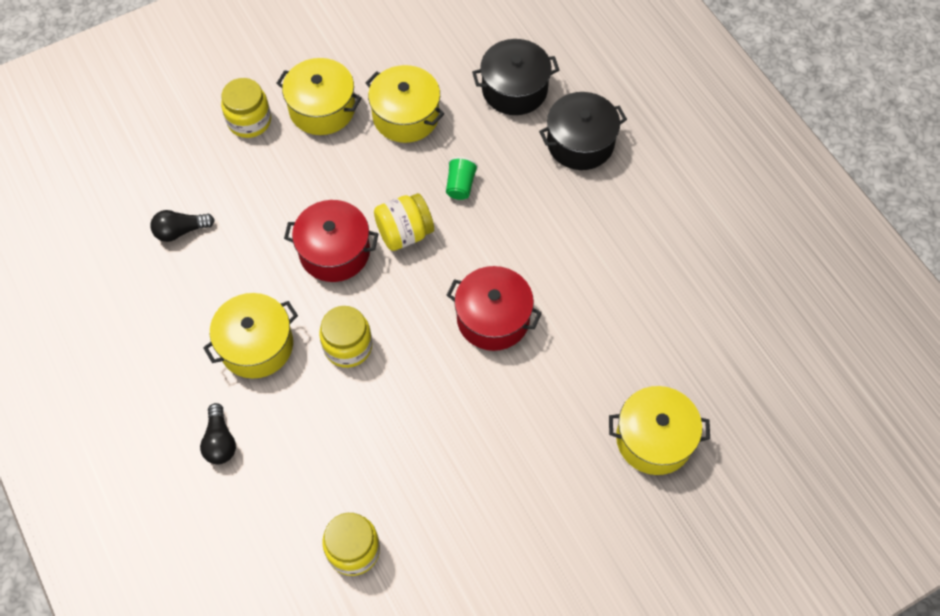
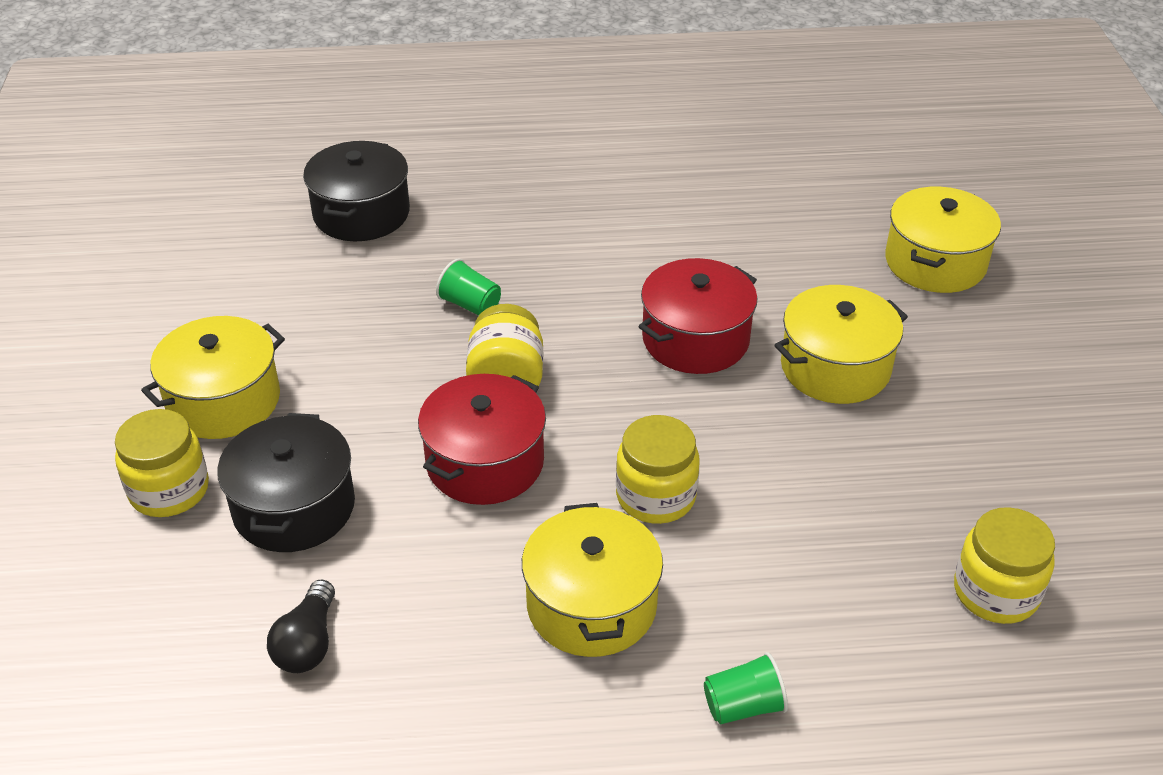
camera: 65 degrees left, 20 degrees down
black light bulb [200,403,236,464] -> green cup [704,652,788,725]
yellow pot [365,65,444,143] -> yellow pot moved to [775,285,908,404]
black pot [539,92,627,170] -> black pot moved to [217,413,355,552]

